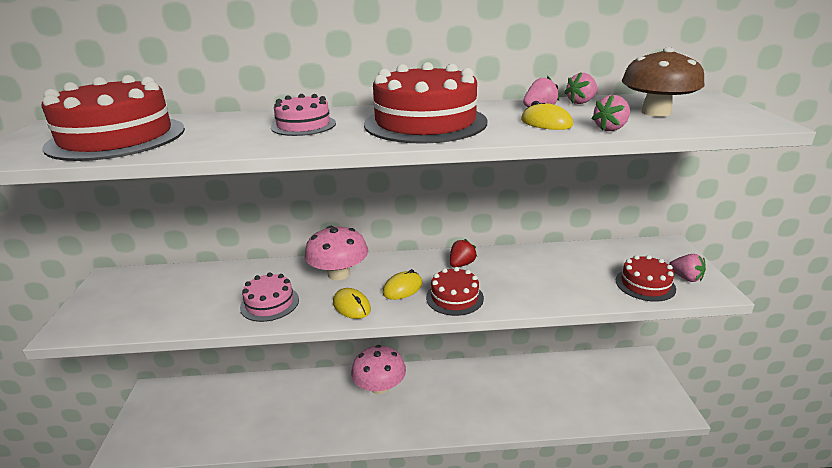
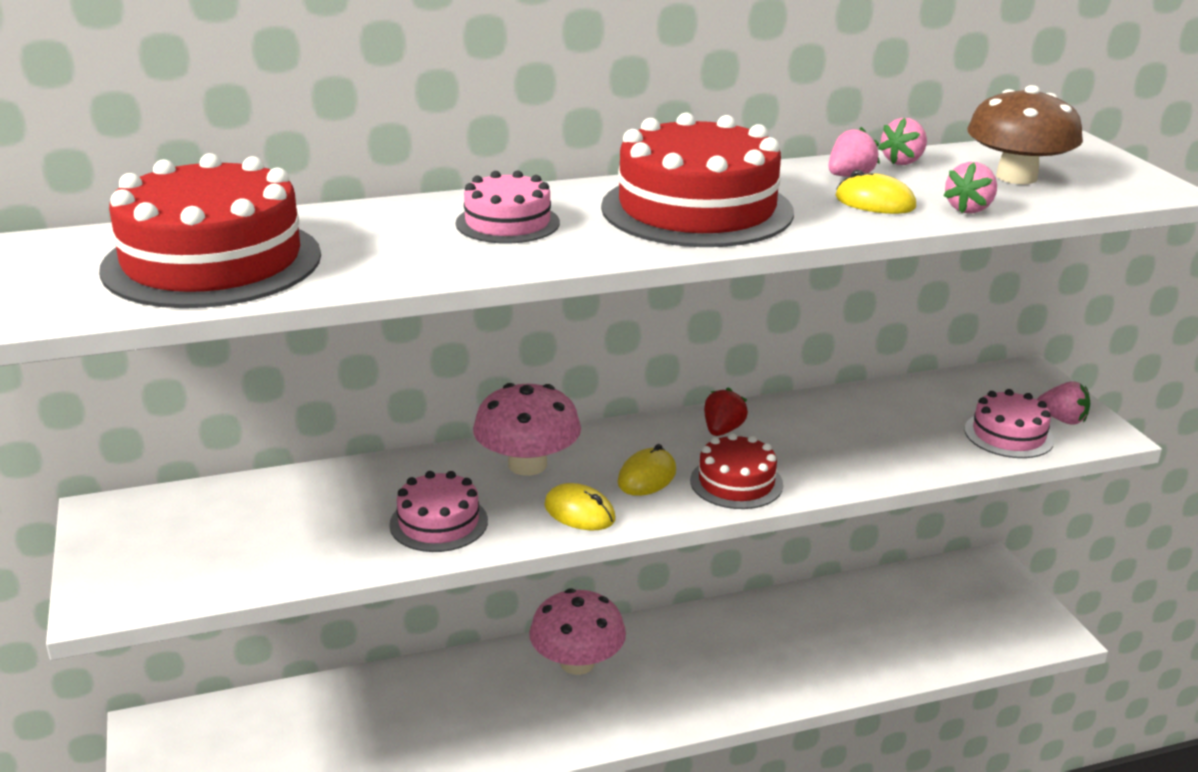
camera: 15 degrees left, 0 degrees up
red cake [616,255,676,302] -> pink cake [965,389,1054,458]

